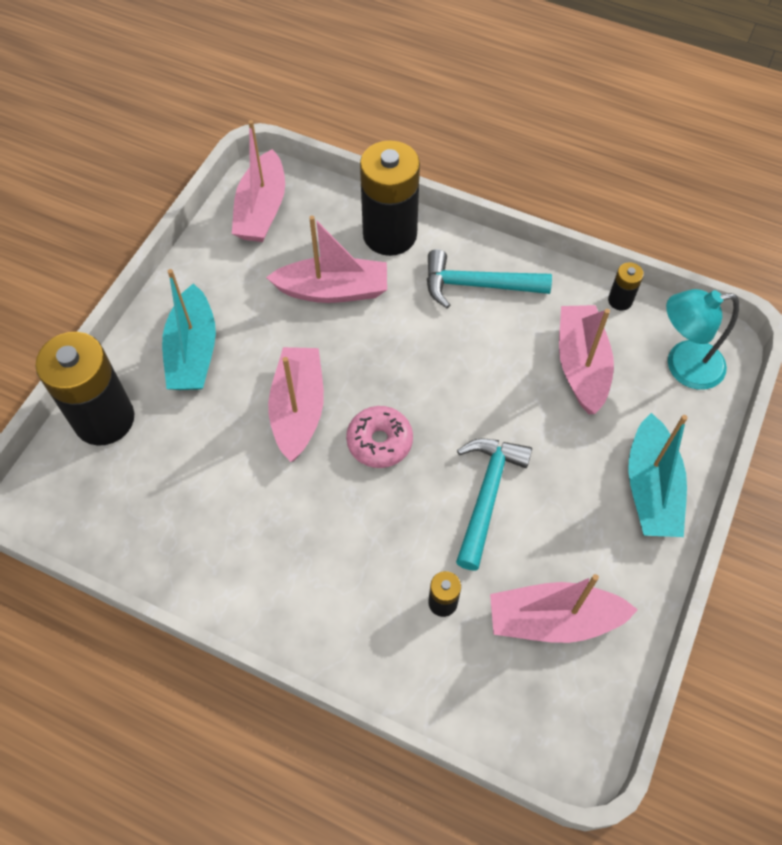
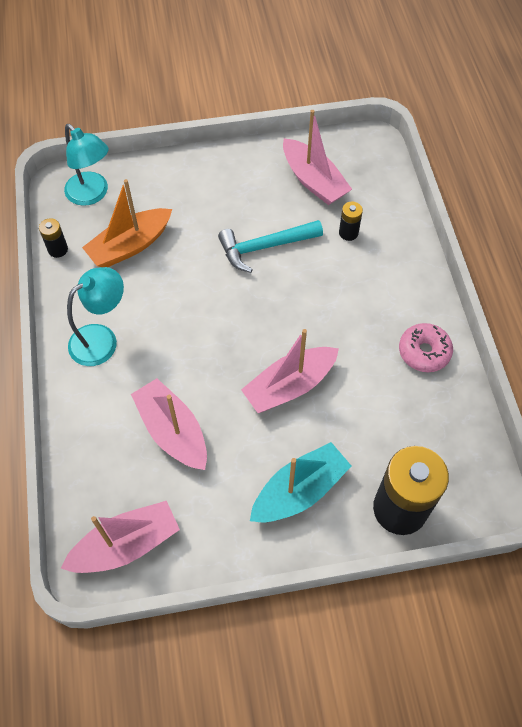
camera: 125 degrees left, 0 degrees up
pink donut [346,406,413,468] -> pink donut moved to [399,323,453,372]
black battery [360,140,420,256] -> none
turquoise hammer [427,249,552,309] -> turquoise lamp [67,267,124,366]
pink boat [559,305,614,414] -> orange boat [82,179,172,267]
turquoise boat [628,413,688,537] -> none

